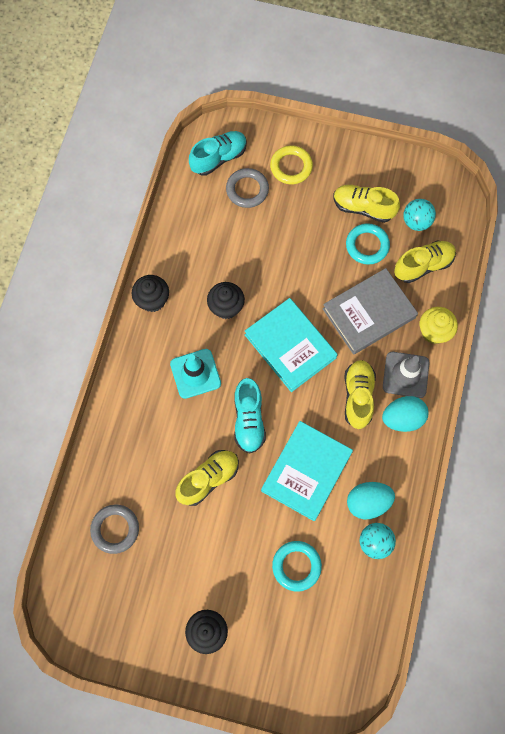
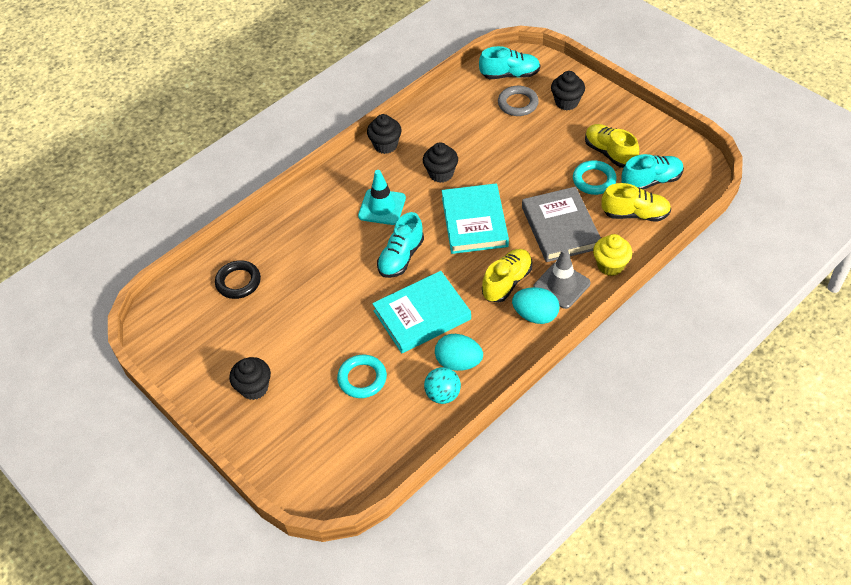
camera: 35 degrees right, 20 degrees down
grey ring [90,504,139,554] -> black ring [215,260,261,299]
yellow shoe [175,450,239,506] -> none
yellow ring [270,145,313,184] -> black cupcake [551,71,585,110]
grey book [322,268,418,355] -> grey book turned 75 degrees clockwise [522,187,601,262]
turquoise ball [403,199,436,231] -> turquoise shoe [621,154,684,190]

